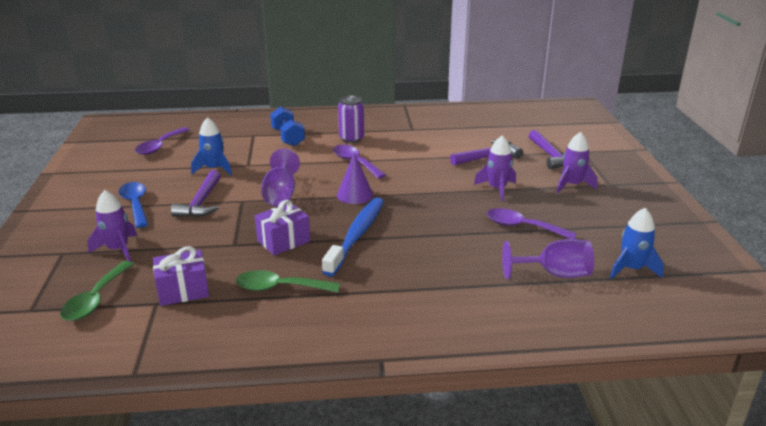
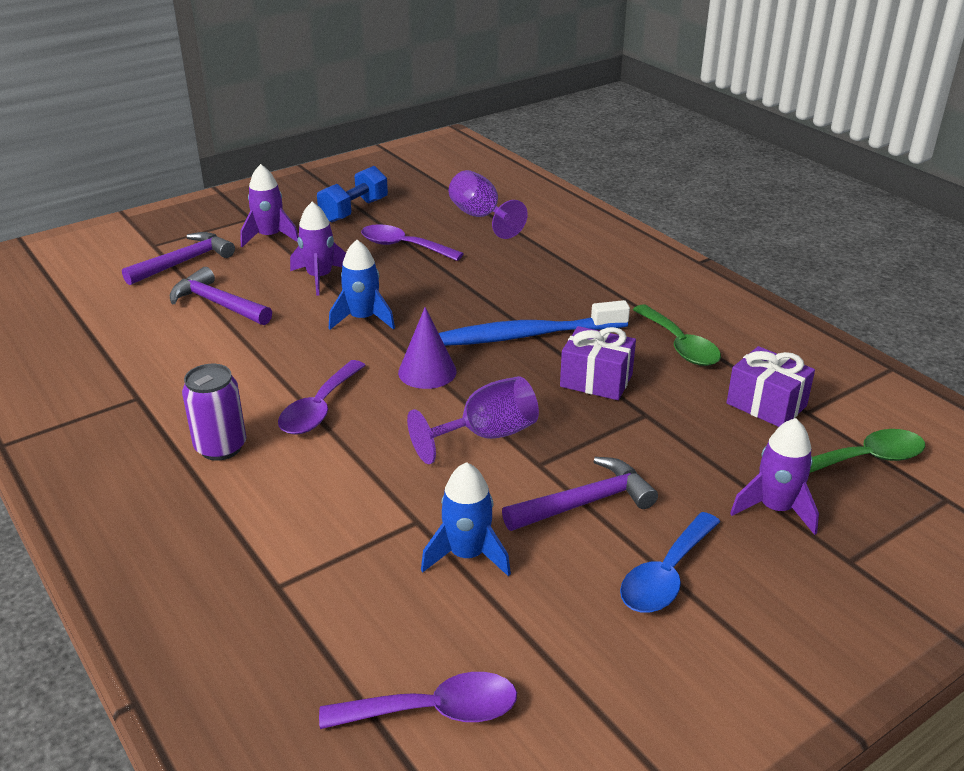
camera: 120 degrees left, 5 degrees up
blue dumbbell [270,107,305,146] -> blue dumbbell moved to [317,166,388,223]
purple spoon [487,208,577,239] -> purple spoon turned 120 degrees clockwise [361,224,464,261]
blue rocket [610,208,664,279] -> blue rocket moved to [329,240,395,330]

